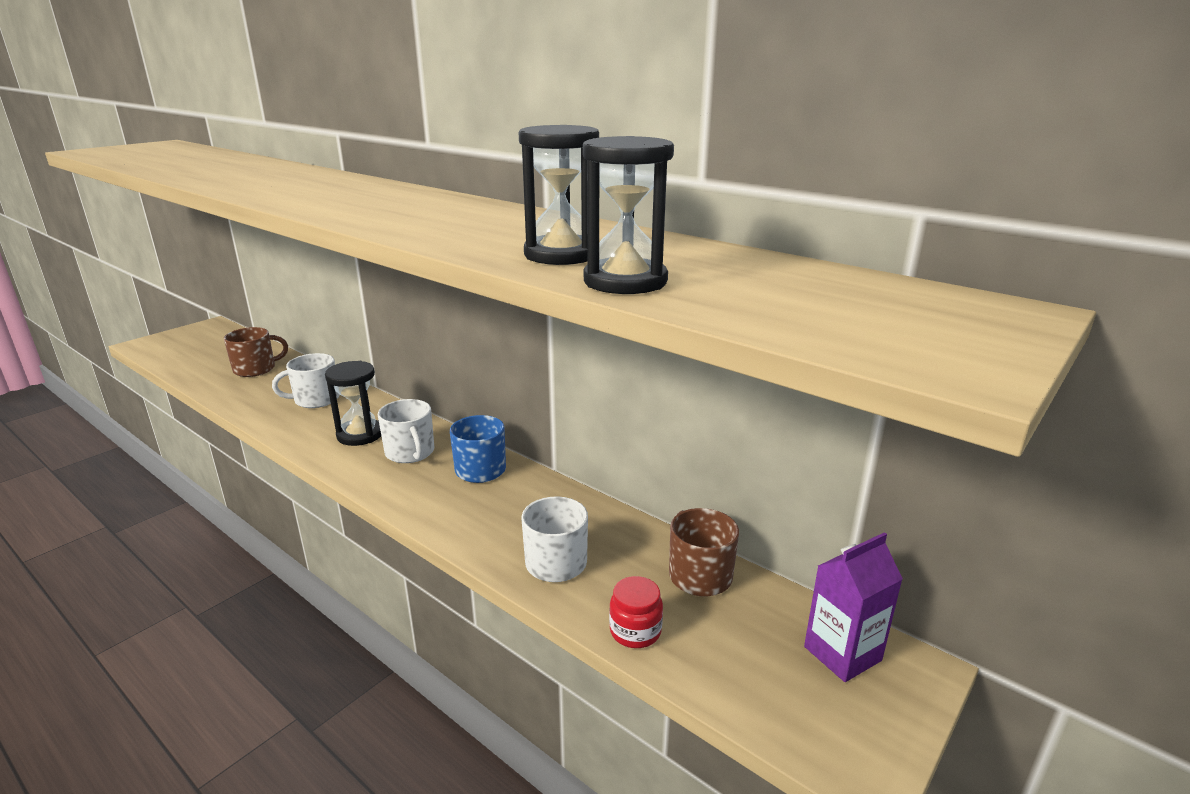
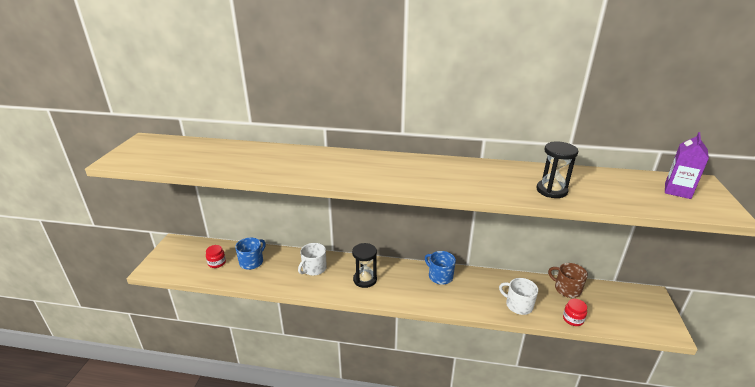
camera: 30 degrees left, 5 degrees up
brown mug [224,327,288,377] -> blue mug [235,238,266,270]
white mug [378,399,434,463] -> none
black hourglass [583,136,674,294] -> none
purple carton [804,532,903,682] -> purple carton moved to [665,132,709,199]
none -> red jar [206,245,226,268]

